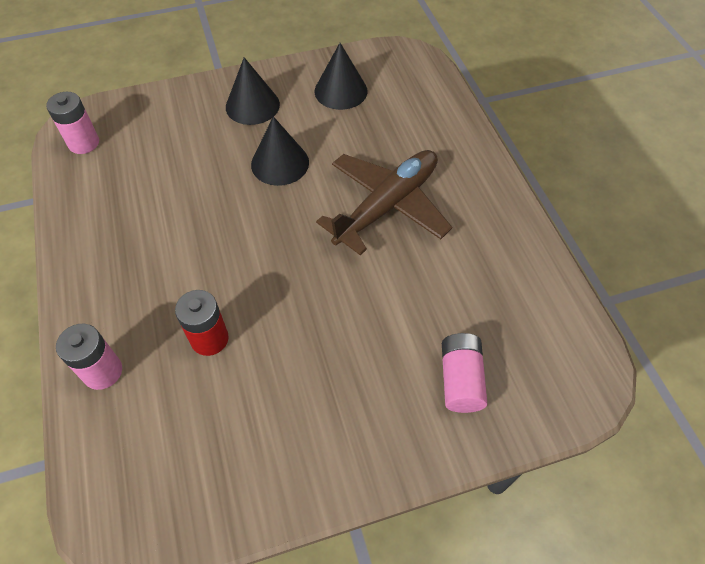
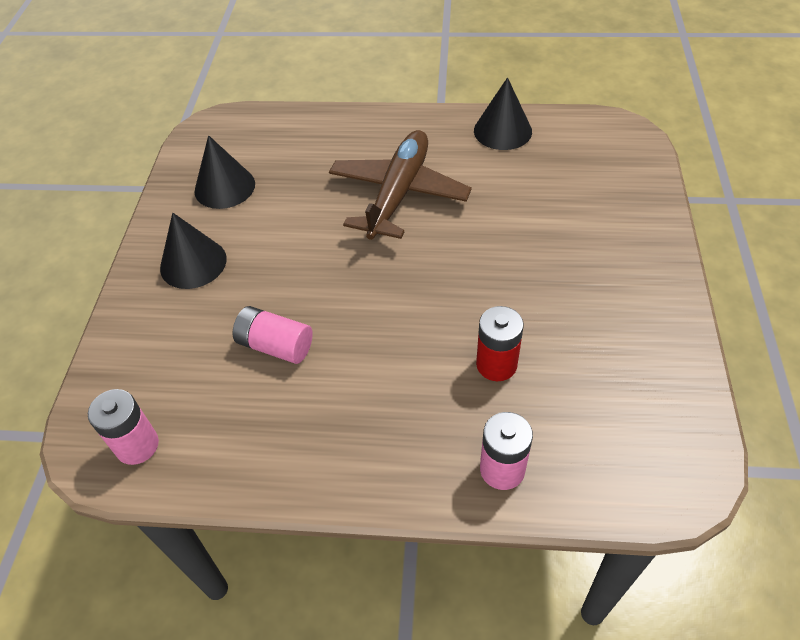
camera: 65 degrees left, 5 degrees down
black cone [251,116,309,186] -> black cone moved to [474,77,532,150]
brown plane [316,150,452,255] -> brown plane turned 45 degrees clockwise [329,130,472,240]
pink battery [442,333,487,413] -> pink battery moved to [233,306,313,364]

